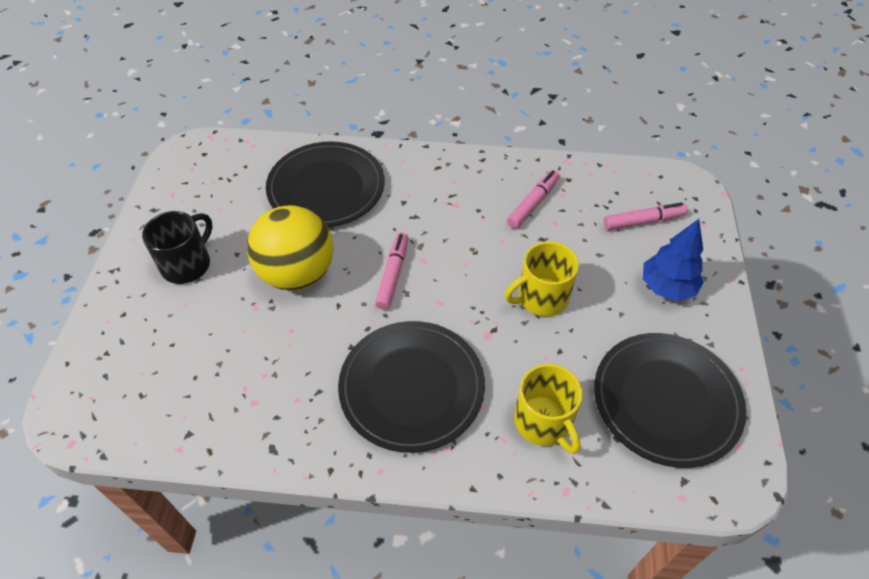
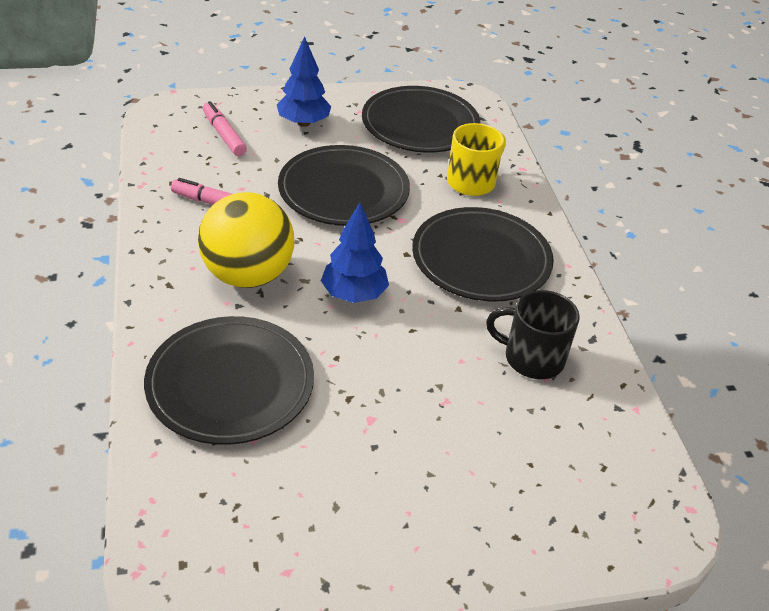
camera: 110 degrees left, 10 degrees down
black mug [142,211,213,284] -> black mug moved to [486,290,580,379]
yellow ball [247,205,334,290] -> yellow ball moved to [198,192,294,288]
pink marker [375,232,409,310] -> blue tree [321,202,389,303]
yellow mug [505,241,579,316] -> black plate [278,145,410,226]

